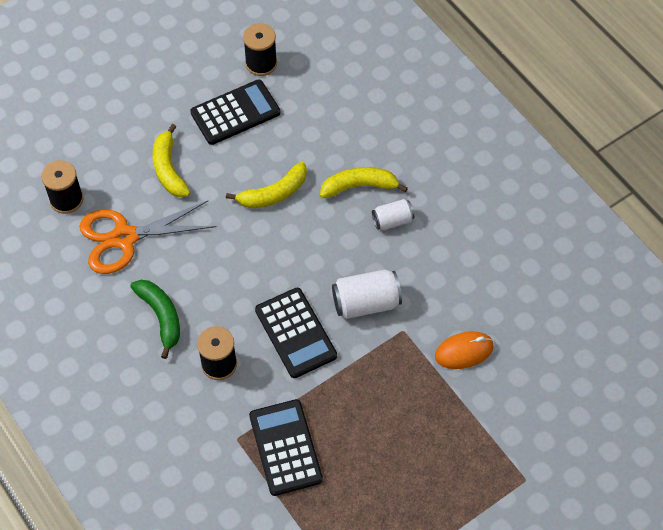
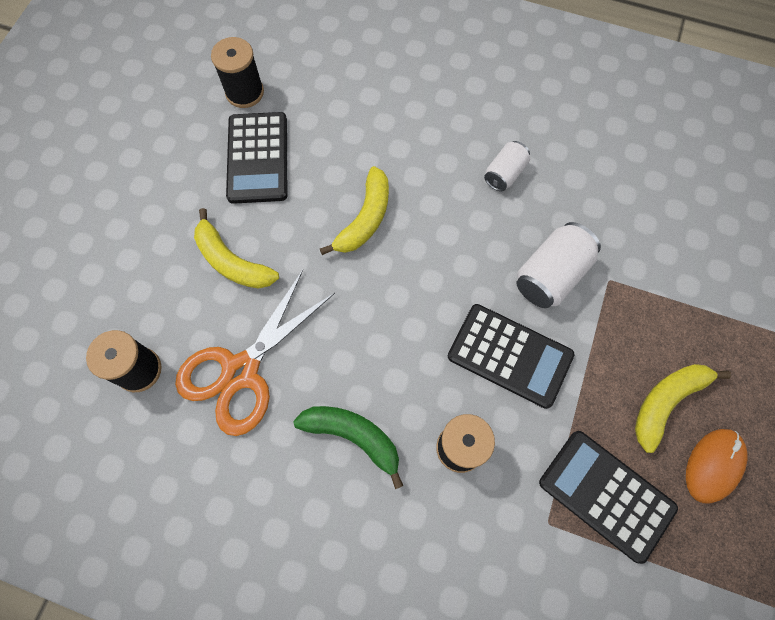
camera: 35 degrees left, 10 degrees up
black calculator [190,79,280,145] -> black calculator turned 150 degrees clockwise [226,112,287,204]
yellow banana [320,167,408,198] -> yellow banana moved to [635,364,731,453]
orange mouse [435,331,494,369] -> orange mouse moved to [686,429,747,504]

